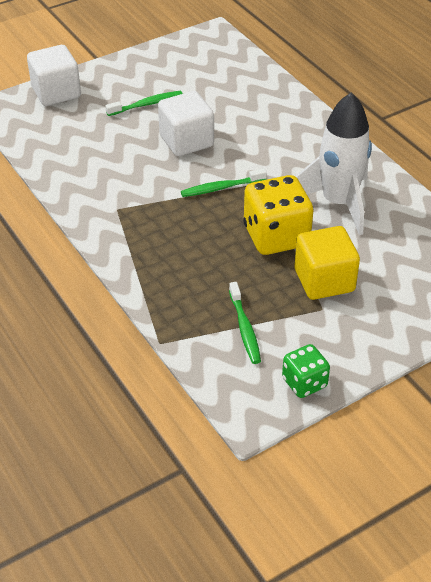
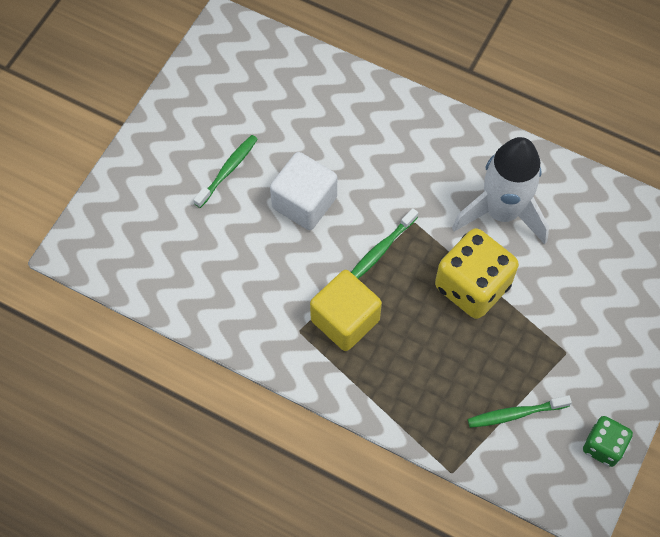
camera: 30 degrees left, 20 degrees up
white cube [27,45,81,106] -> none
green toothbrush [229,282,261,364] -> green toothbrush turned 120 degrees clockwise [468,395,572,428]
yellow cube [294,226,360,300] -> yellow cube moved to [310,270,382,351]

